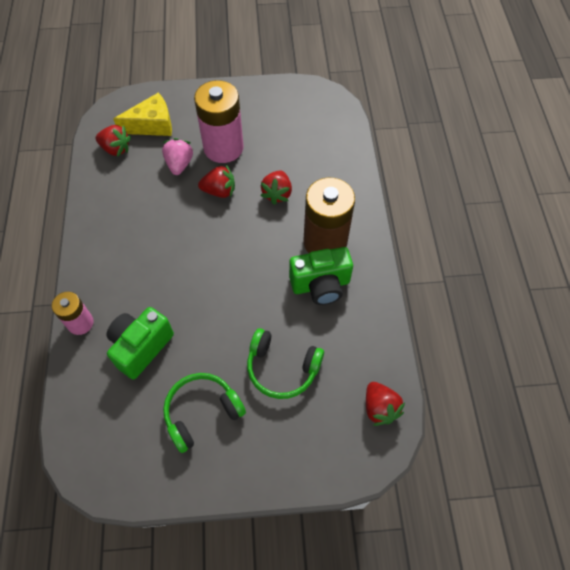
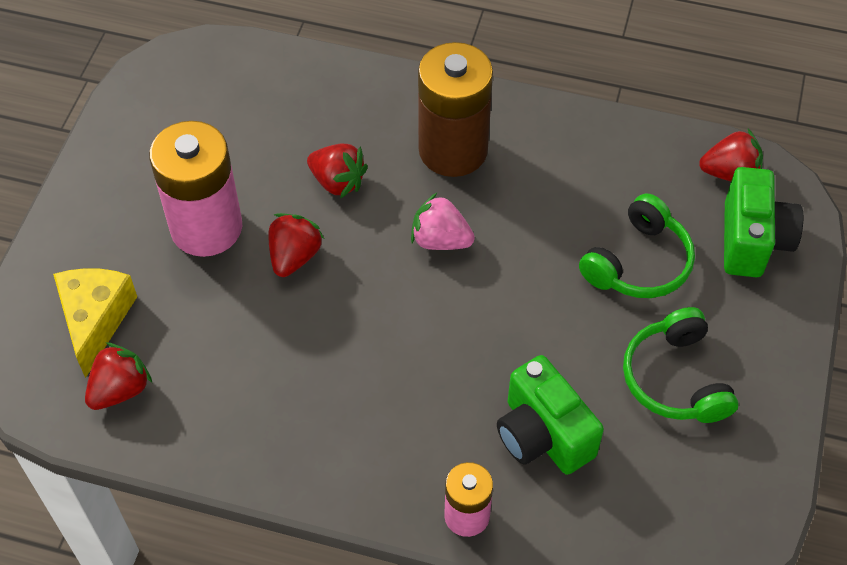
camera: 70 degrees left, 5 degrees down
pink strawberry [162,138,193,175] -> pink strawberry moved to [411,193,475,250]
green camera [289,247,353,305] -> green camera moved to [724,167,803,277]

